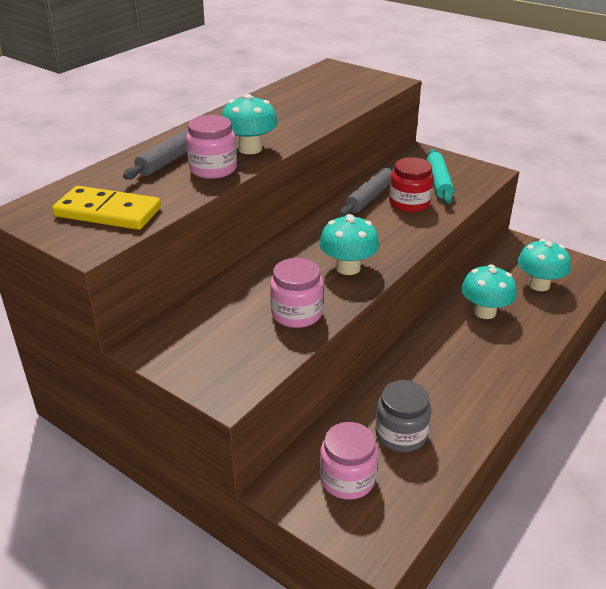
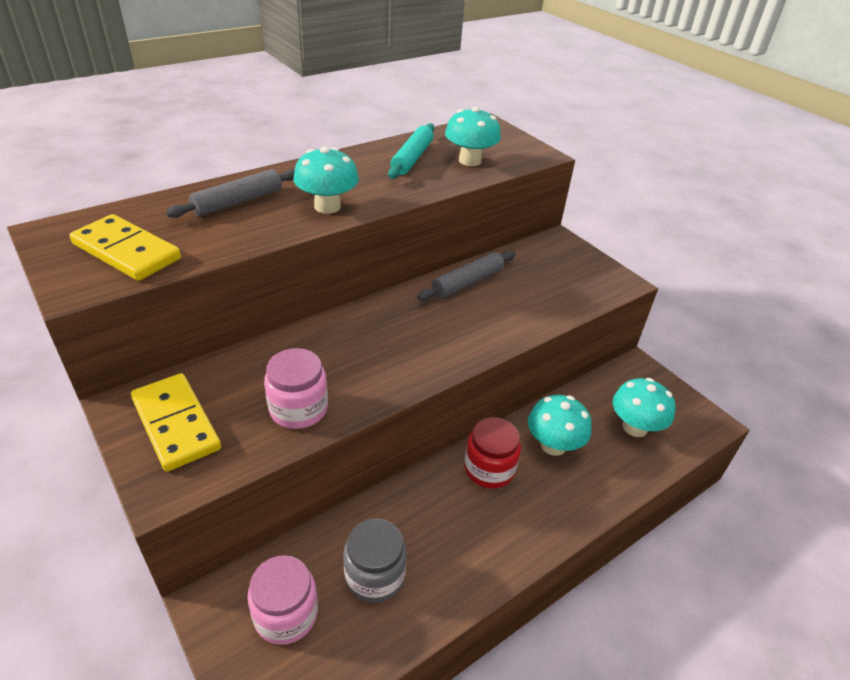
camera: 15 degrees right, 5 degrees up
pink jar [186,115,237,179] -> none
turquoise mushroom [319,214,380,275] -> turquoise mushroom moved to [445,106,501,166]
red jar [389,157,434,213] -> red jar moved to [464,417,521,489]
turquoise rolling pin [427,149,454,204] -> turquoise rolling pin moved to [388,123,435,179]
none -> yellow domino [131,373,221,472]

